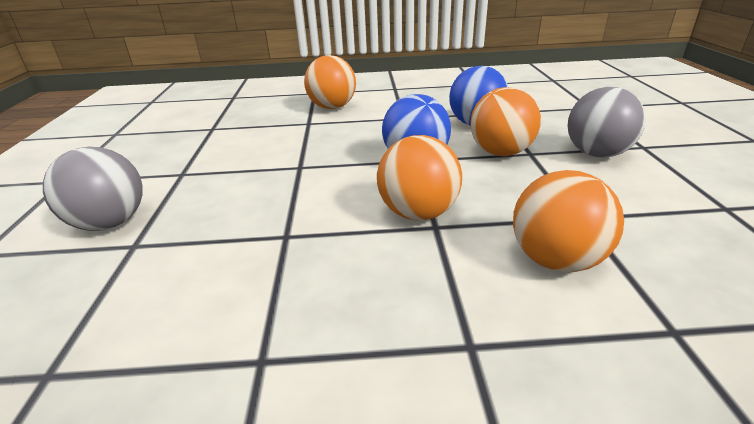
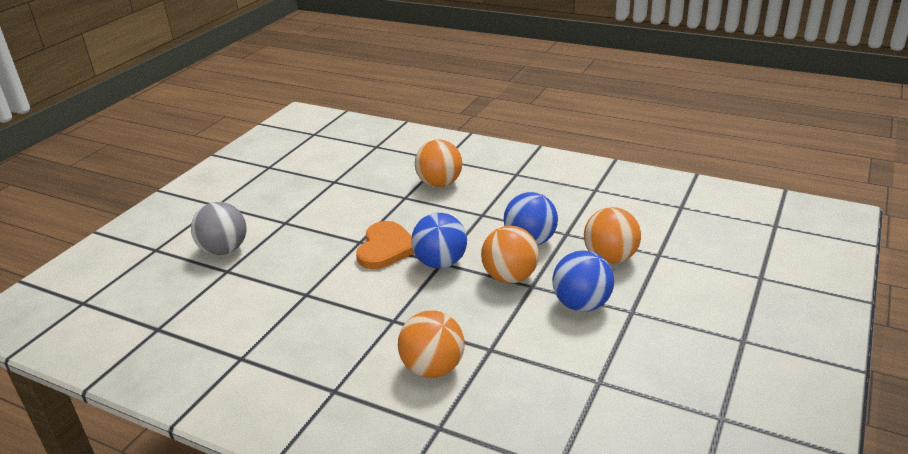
camera: 30 degrees right, 0 degrees up
orange ball [377,135,462,221] -> orange ball moved to [584,207,641,264]
grey ball [567,87,646,158] -> blue ball [552,250,614,312]
none -> orange heart [356,221,414,269]

